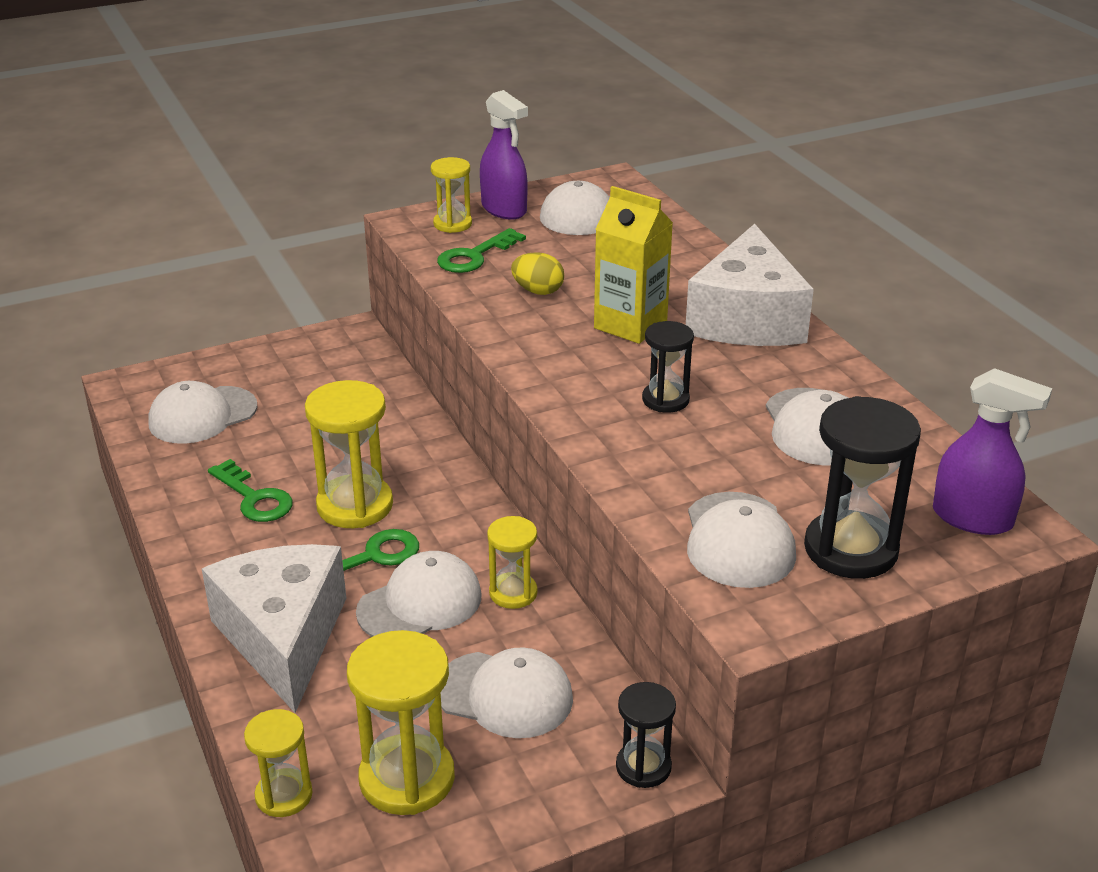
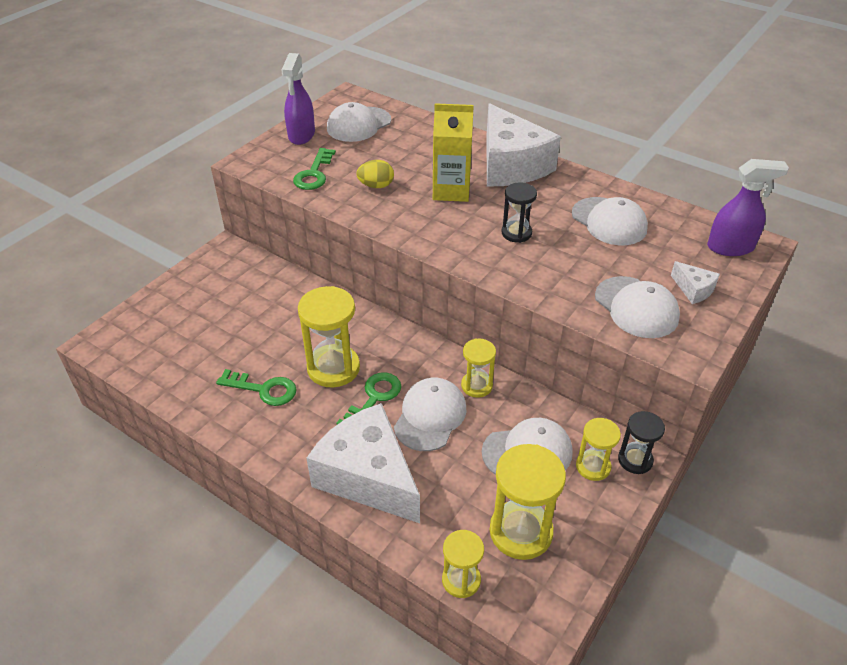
camera: 30 degrees left, 10 degrees up
white cap [148,381,257,444] -> none
yellow hourglass [431,157,472,233] -> yellow hourglass moved to [576,418,621,481]
purple spray bottle [480,90,528,220] -> purple spray bottle turned 75 degrees clockwise [281,53,315,145]
black hourglass [804,396,921,579] -> white cheese [671,261,720,304]

